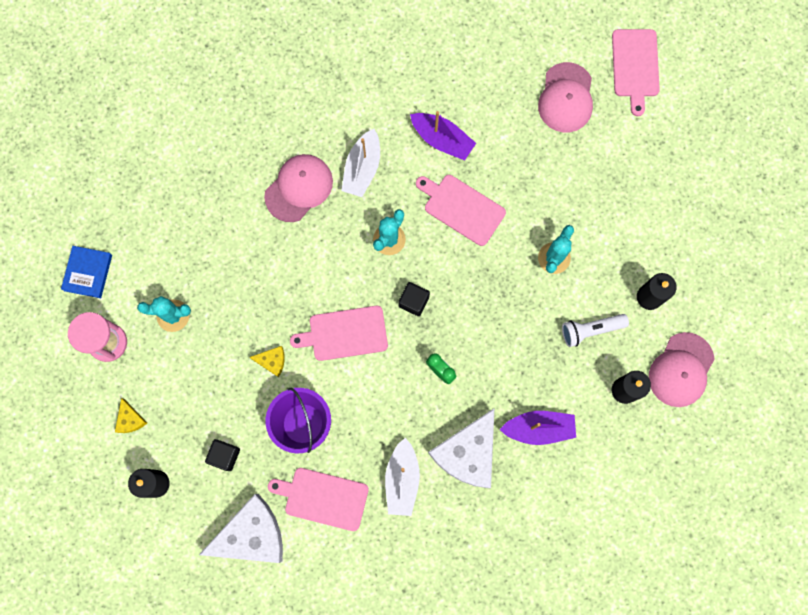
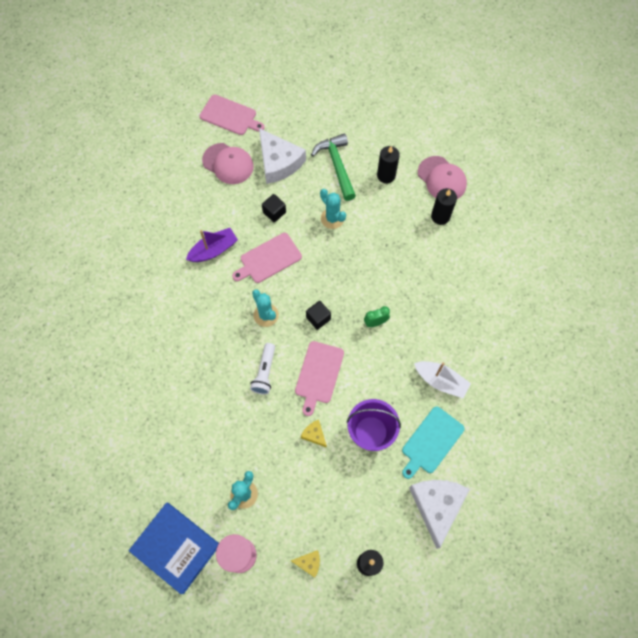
camera: 65 degrees left, 10 degrees down
blue book [61,246,112,298] -> blue book [129,503,219,594], size x1.72
black cube [205,439,240,471] -> black cube moved to [262,194,286,222]
yellow cheese [249,346,285,377] -> yellow cheese turned 75 degrees counterclockwise [301,420,327,448]
pink cap [264,154,333,222] -> none
pink cutting board [268,468,369,531] -> turquoise cutting board [402,406,465,479]
white boat [341,129,380,197] -> none
white cheese [428,409,494,488] -> white cheese moved to [259,128,306,184]
purple boat [500,411,576,445] -> none
white flashlight [562,314,629,347] -> white flashlight moved to [250,343,275,395]
none -> green hammer [311,134,356,201]

